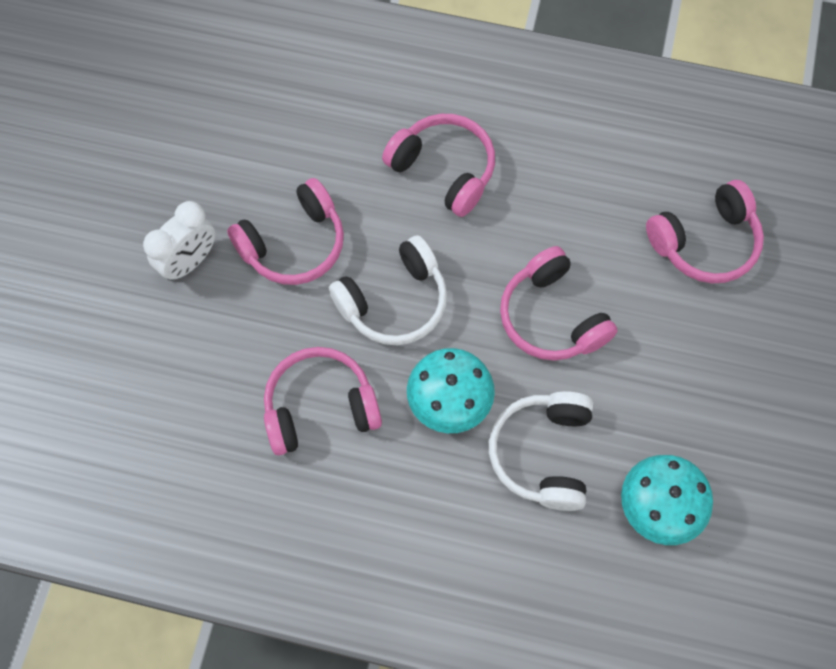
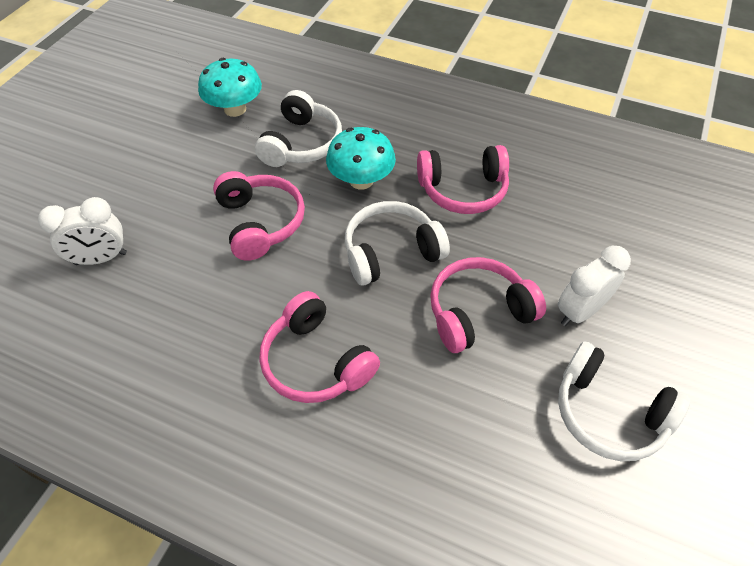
camera: 170 degrees left, 15 degrees down
pink headphones [646,180,764,283] -> white clock [38,197,127,265]
none -> white headphones [558,342,690,461]

